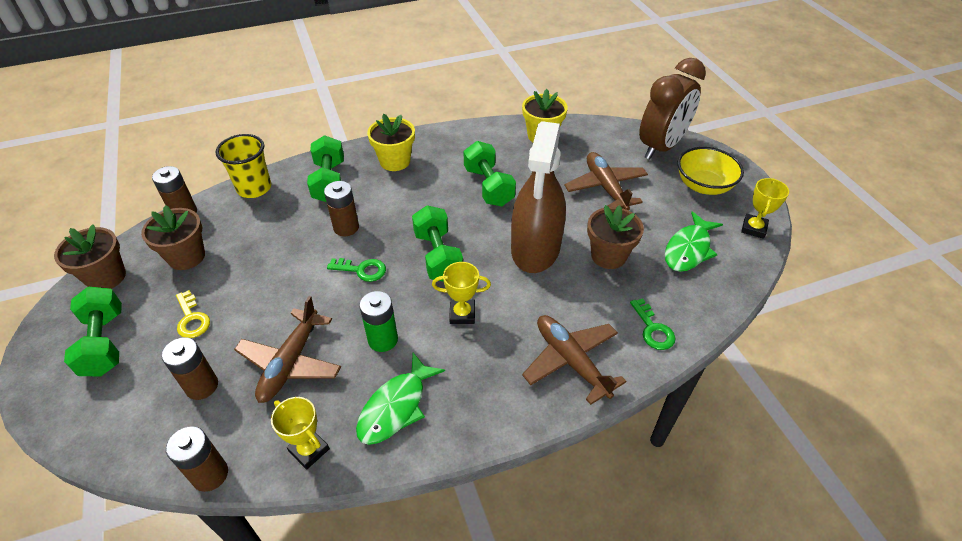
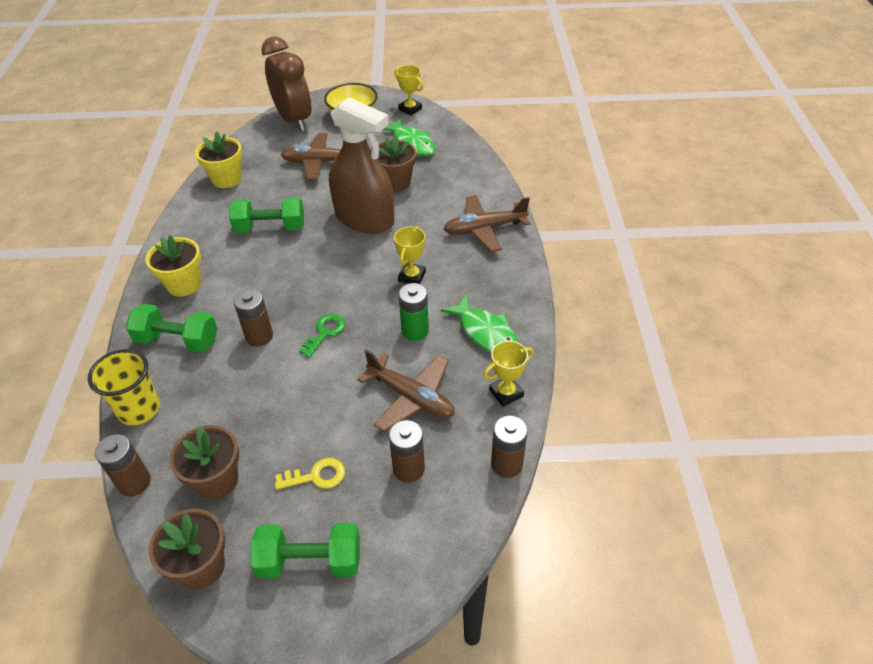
camera: 70 degrees left, 0 degrees up
green dumbbell [412,205,463,282] -> none
green key [630,298,675,350] -> none

